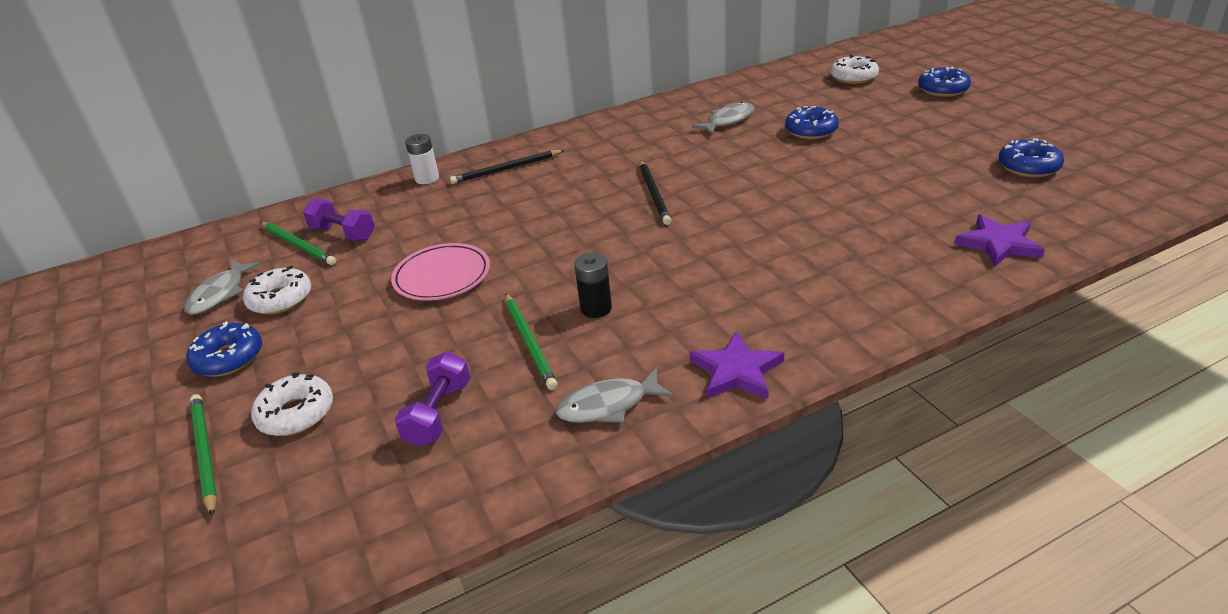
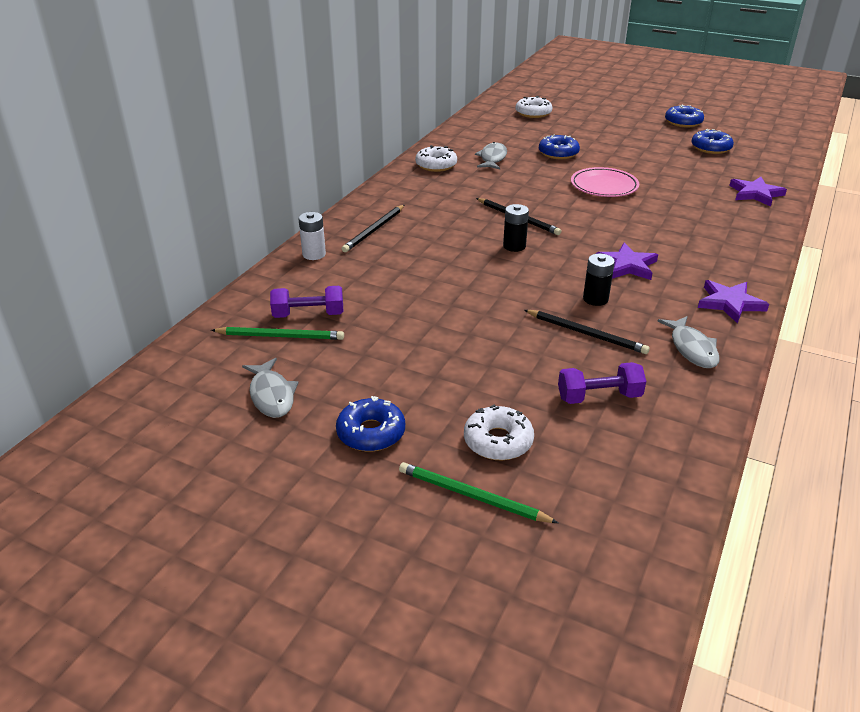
camera: 40 degrees left, 0 degrees up
white donut [243,266,311,315] -> white donut moved to [415,145,457,172]
pink plate [391,243,490,301] -> pink plate moved to [571,167,639,197]
purple dumbbell [394,351,470,447] -> purple dumbbell turned 75 degrees counterclockwise [558,362,646,404]
green pencil [505,293,558,390] -> black pencil [524,310,650,354]
grey fish [556,368,674,423] -> grey fish turned 45 degrees counterclockwise [658,316,720,368]
blue donut [918,66,971,97] -> blue donut moved to [665,105,704,128]
none -> black battery [503,204,529,252]
none -> purple star [595,243,658,280]

